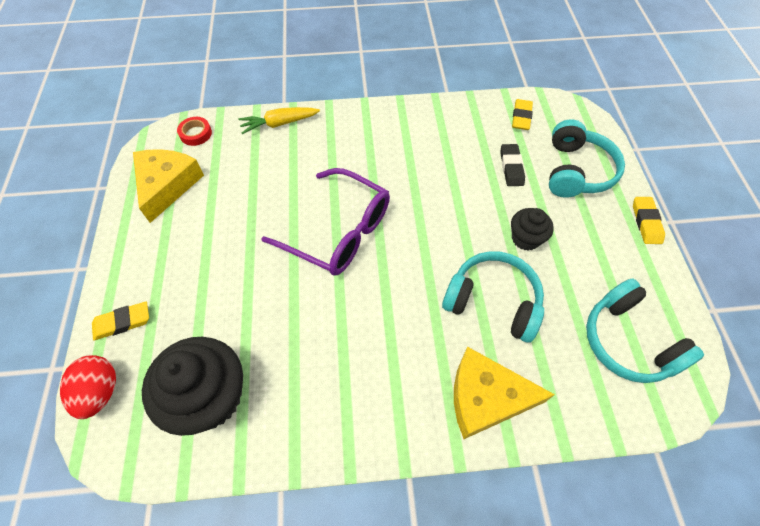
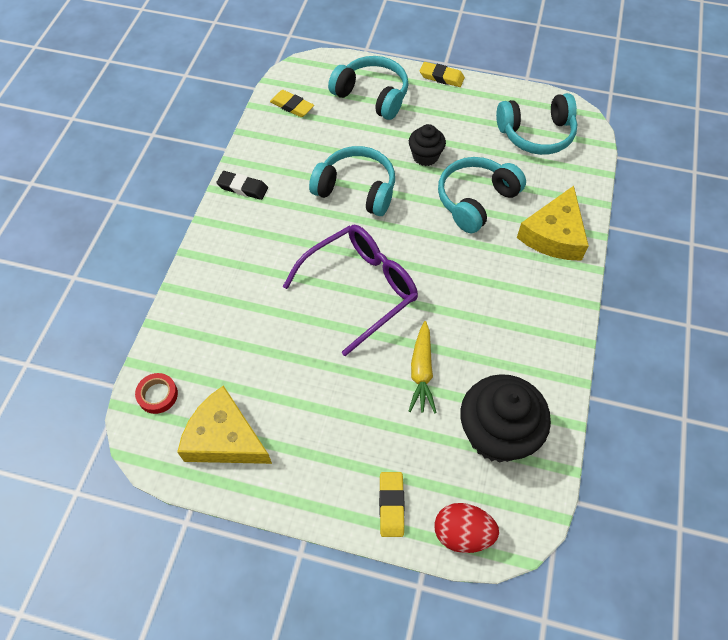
camera: 70 degrees left, 0 degrees up
yellow carrot [239,107,320,134] -> yellow carrot moved to [409,321,437,413]
black eraser [500,144,525,186] -> black eraser moved to [216,171,268,200]
none -> turquoise headphones [309,146,395,216]

